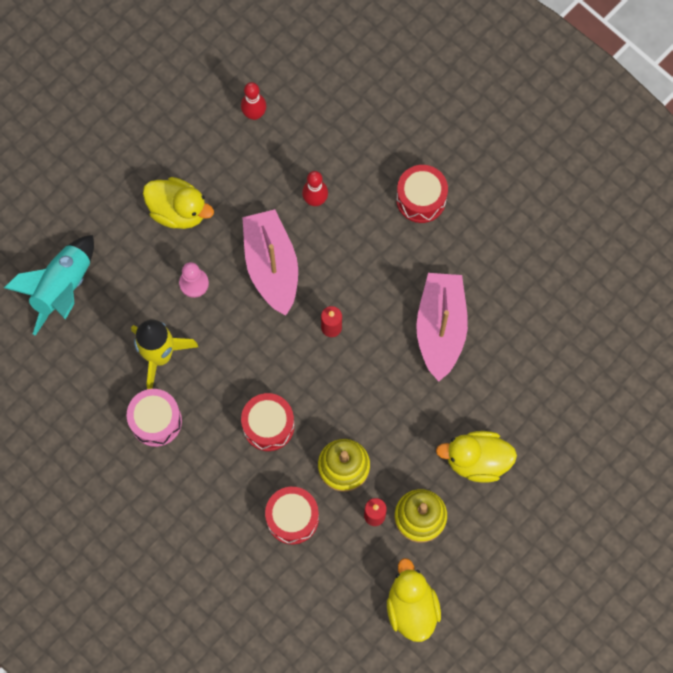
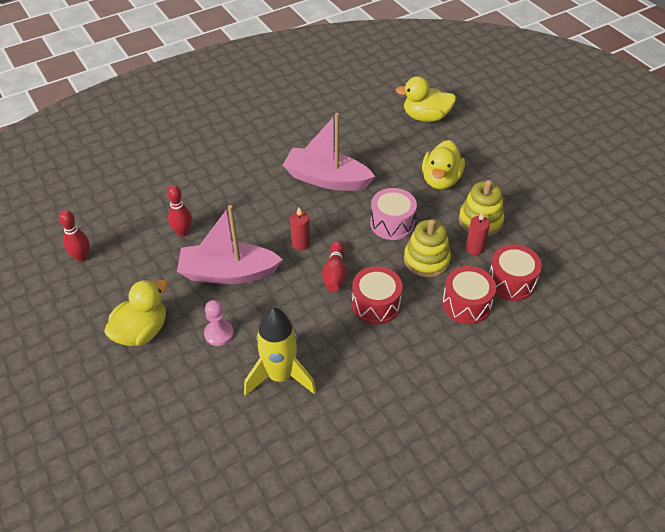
camera: 75 degrees left, 25 degrees down
turquoise rocket [4,235,94,336] -> none
pink drum [127,389,182,447] -> pink drum moved to [370,188,417,240]
yellow duck [387,558,441,642] -> yellow duck moved to [395,76,456,122]
red drum [396,165,448,223] -> red drum moved to [489,244,542,301]
none -> red bowling pin [322,241,347,292]

